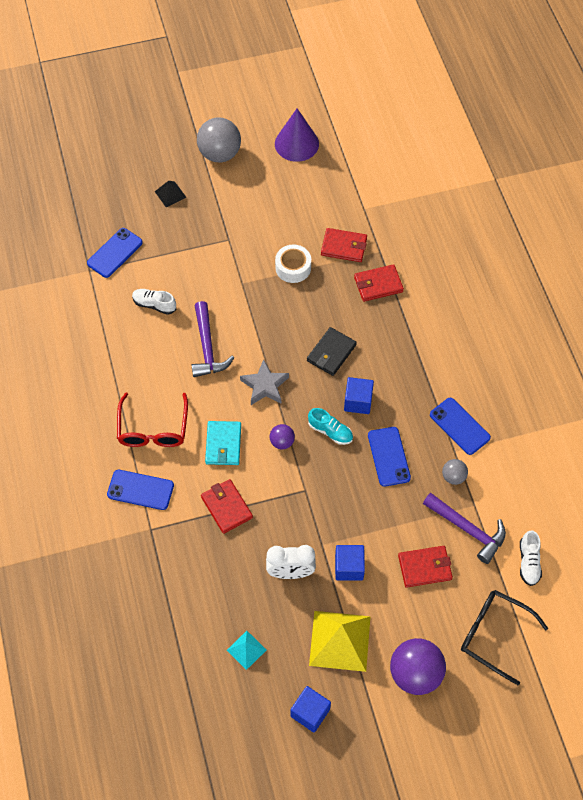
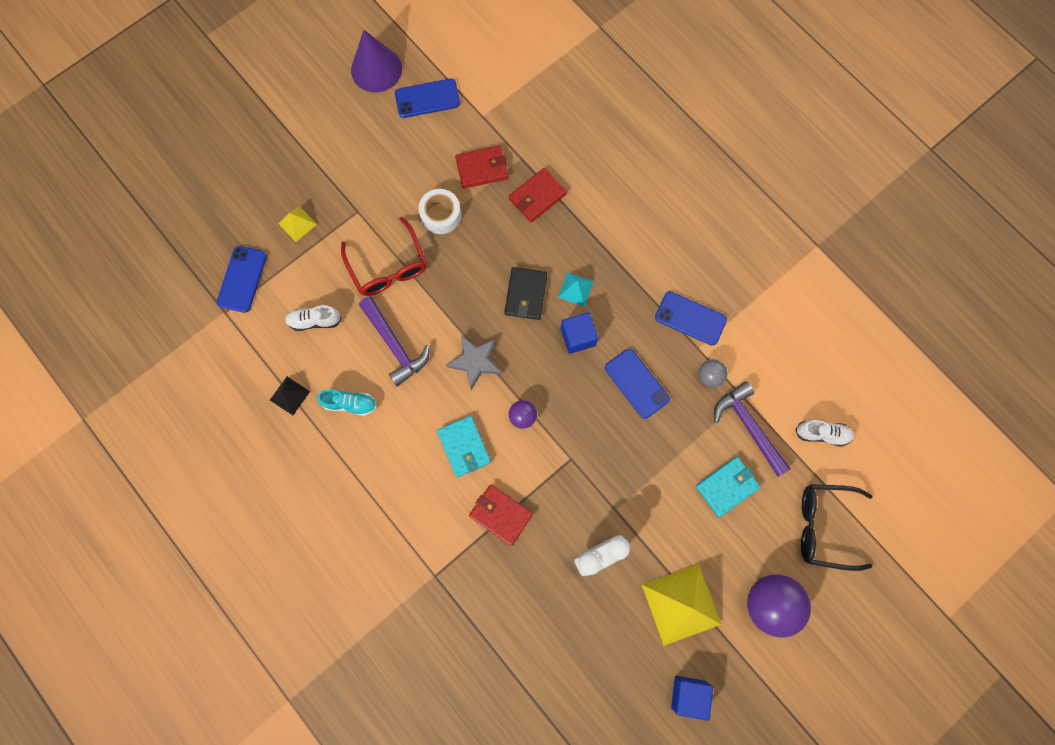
camera: 25 degrees left, 15 degrees up
blue phone [107,470,174,510] -> blue phone moved to [395,79,460,118]
red glasses [117,392,188,447] -> red glasses moved to [341,217,427,296]
black pyramid [155,181,186,207] -> black pyramid moved to [270,377,310,415]
grey ball [197,118,241,162] -> none
turquoise pyramid [227,631,266,670] -> turquoise pyramid moved to [558,273,594,307]
turquoise shoe [308,408,353,445] -> turquoise shoe moved to [317,389,377,416]
blue cube [335,545,365,581] -> none
red wallet [398,546,453,588] -> turquoise wallet [696,457,760,517]
purple hammer [423,493,506,564] -> purple hammer turned 135 degrees counterclockwise [714,381,791,476]
white shoe [520,530,542,586] -> white shoe turned 60 degrees counterclockwise [796,420,854,447]
none -> yellow pyramid [278,206,317,242]

